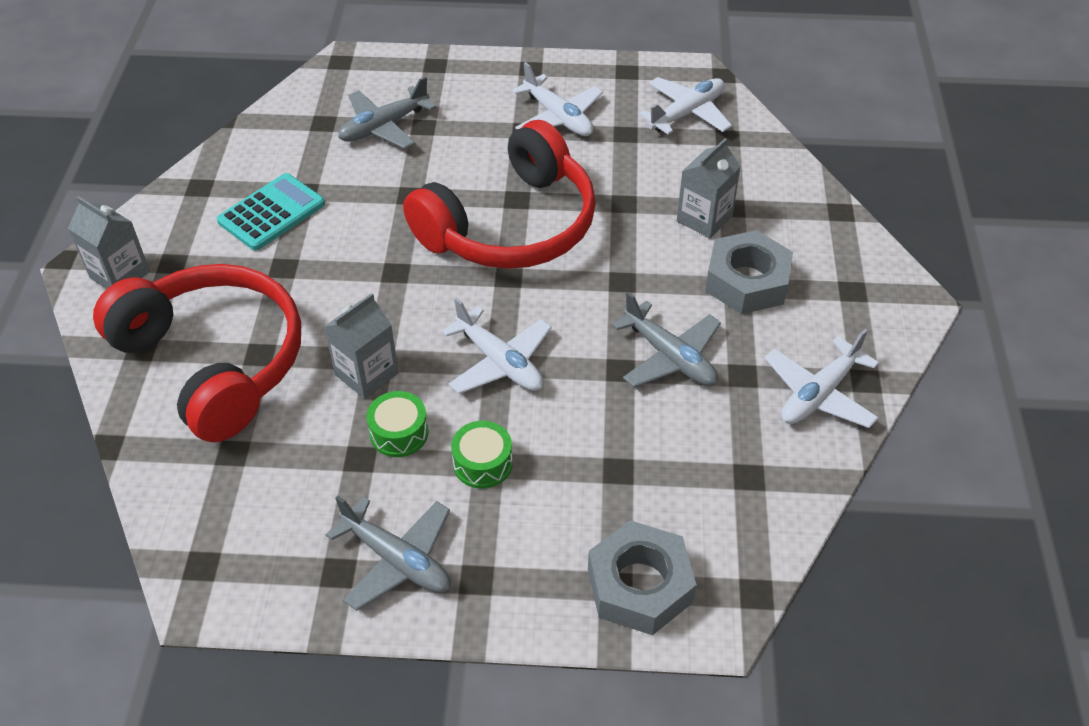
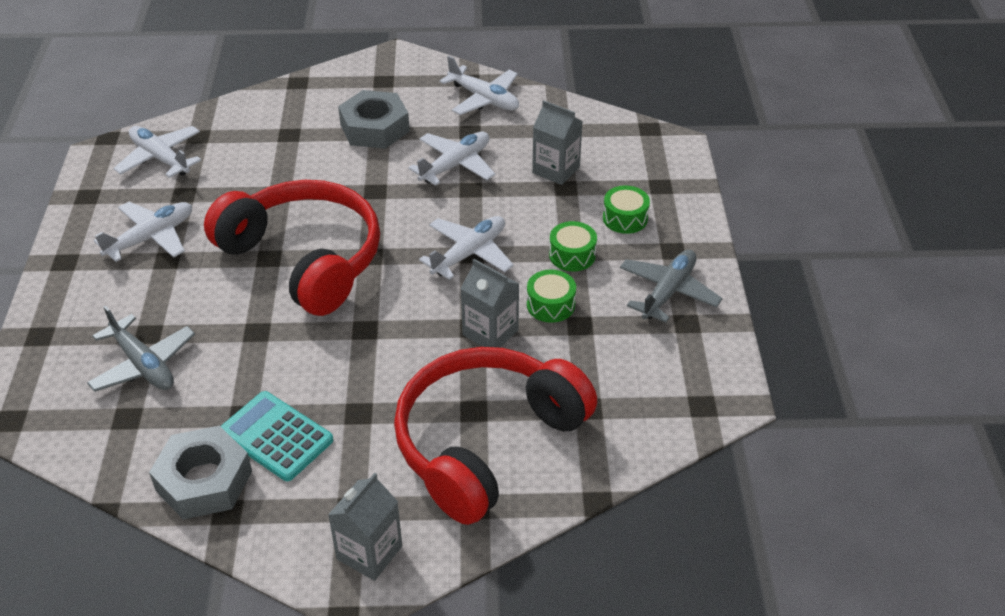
camera: 95 degrees left, 5 degrees down
grey nut [588,520,697,635] -> grey nut moved to [149,426,252,520]
grey plane [612,292,721,387] -> white plane [408,132,495,186]
grey carton [677,138,741,238] -> grey carton moved to [532,100,583,185]
none -> green drum [603,186,650,234]

